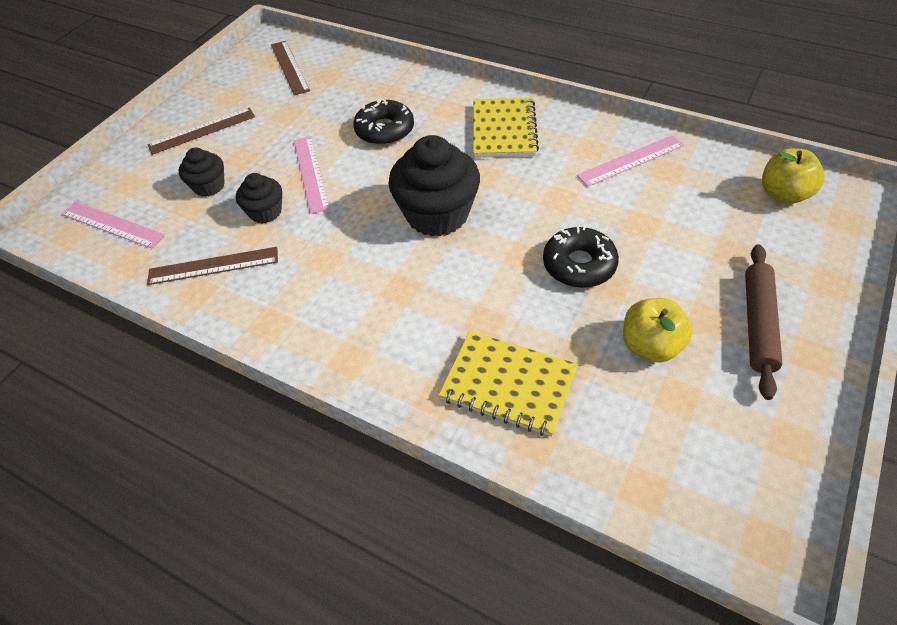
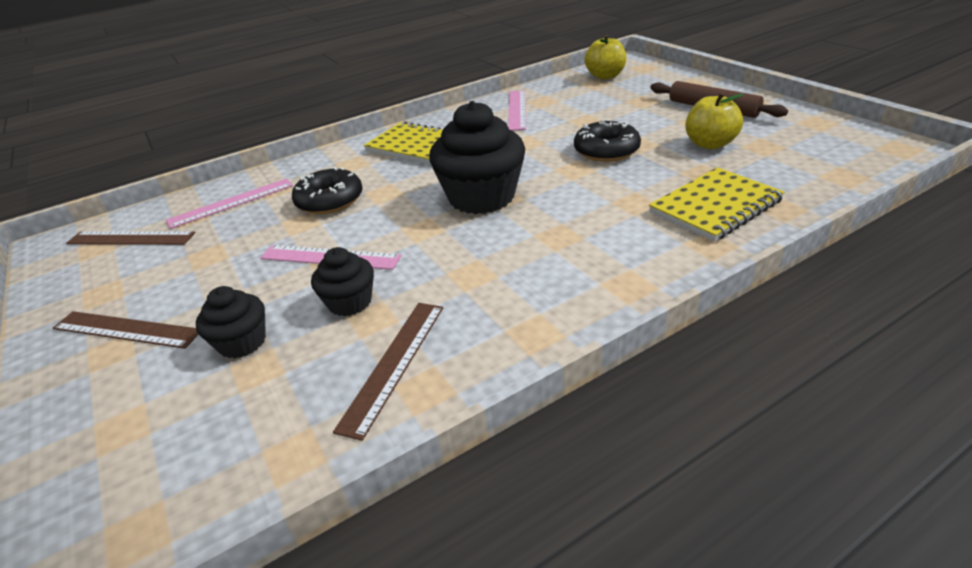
camera: 60 degrees left, 15 degrees down
pink ruler [61,202,165,249] -> pink ruler moved to [166,178,293,229]
brown ruler [147,108,255,155] -> brown ruler turned 75 degrees counterclockwise [53,311,199,349]

